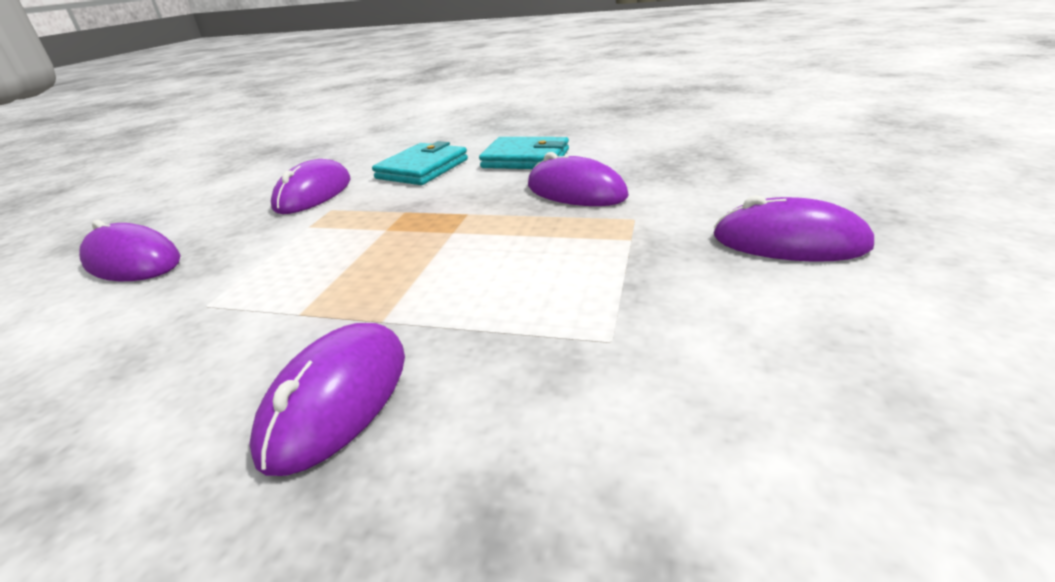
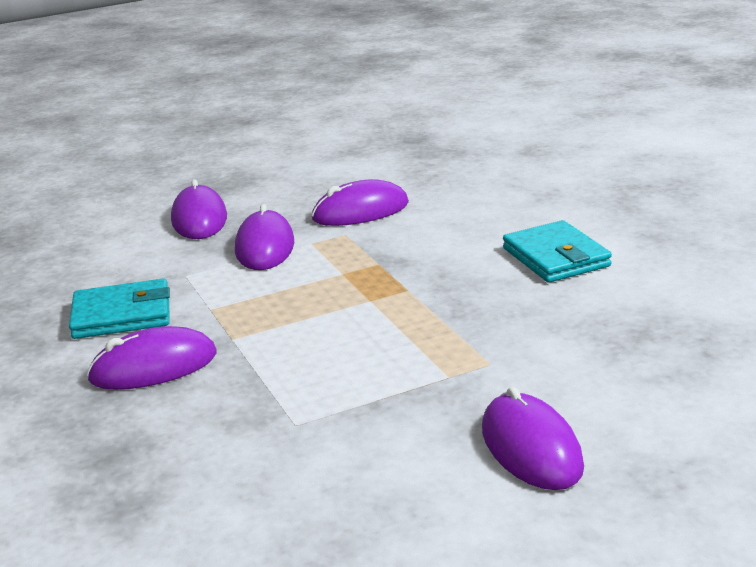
camera: 50 degrees right, 5 degrees down
turquoise wallet [372,141,468,185] -> turquoise wallet moved to [69,278,170,339]
purple mouse [528,152,629,206] -> purple mouse moved to [235,204,294,270]

